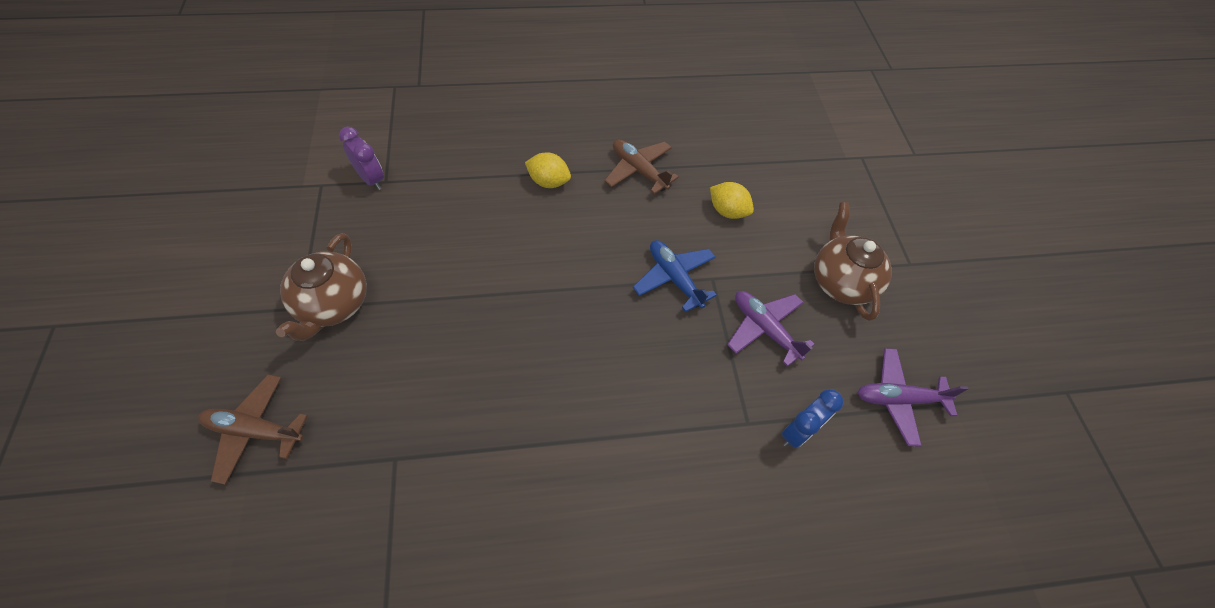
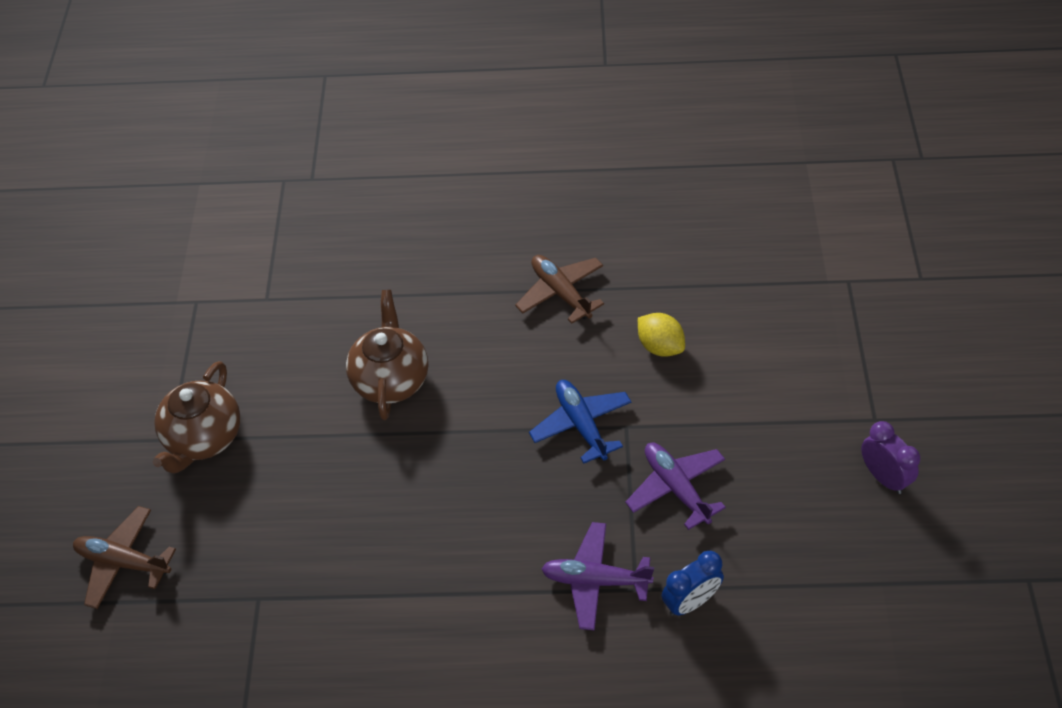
camera: 15 degrees right, 5 degrees down
purple clock [339,126,384,190] -> purple clock moved to [861,421,920,494]
yellow lemon [525,152,571,188] -> none
brown teapot [814,202,892,321] -> brown teapot moved to [346,290,428,420]
purple plane [857,348,968,447] -> purple plane moved to [541,522,654,631]

